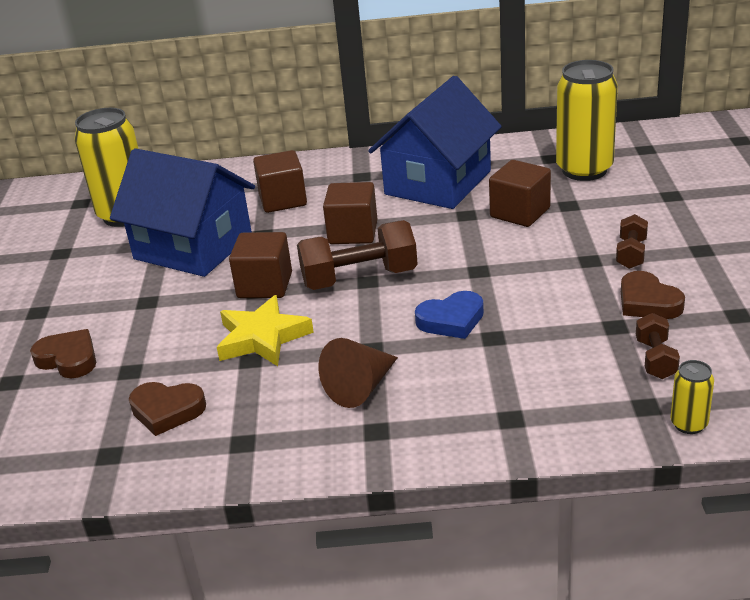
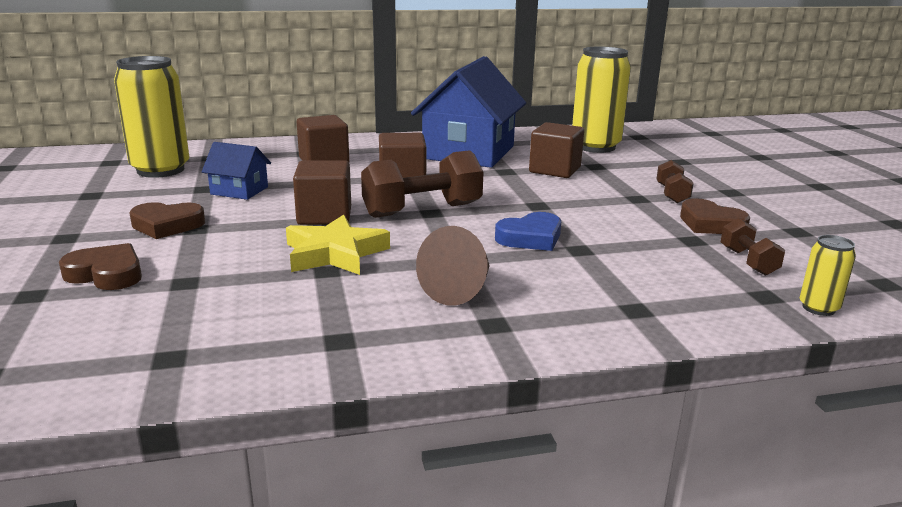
camera: 15 degrees left, 10 degrees down
blue house [110,148,255,277] -> blue house [202,142,271,200], size x0.46
brown heart [129,382,206,436] -> brown heart moved to [130,202,205,239]

